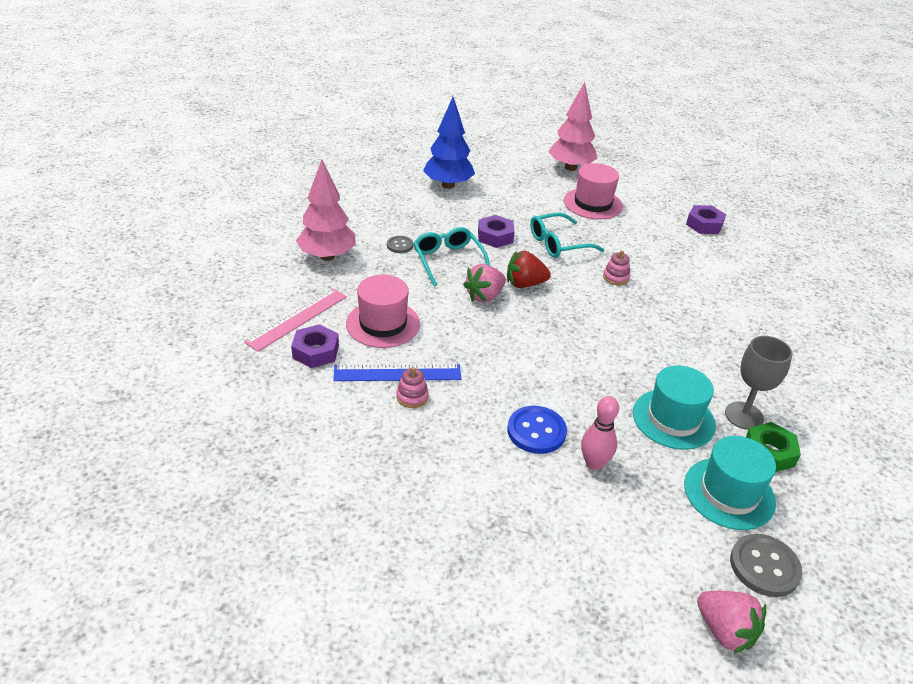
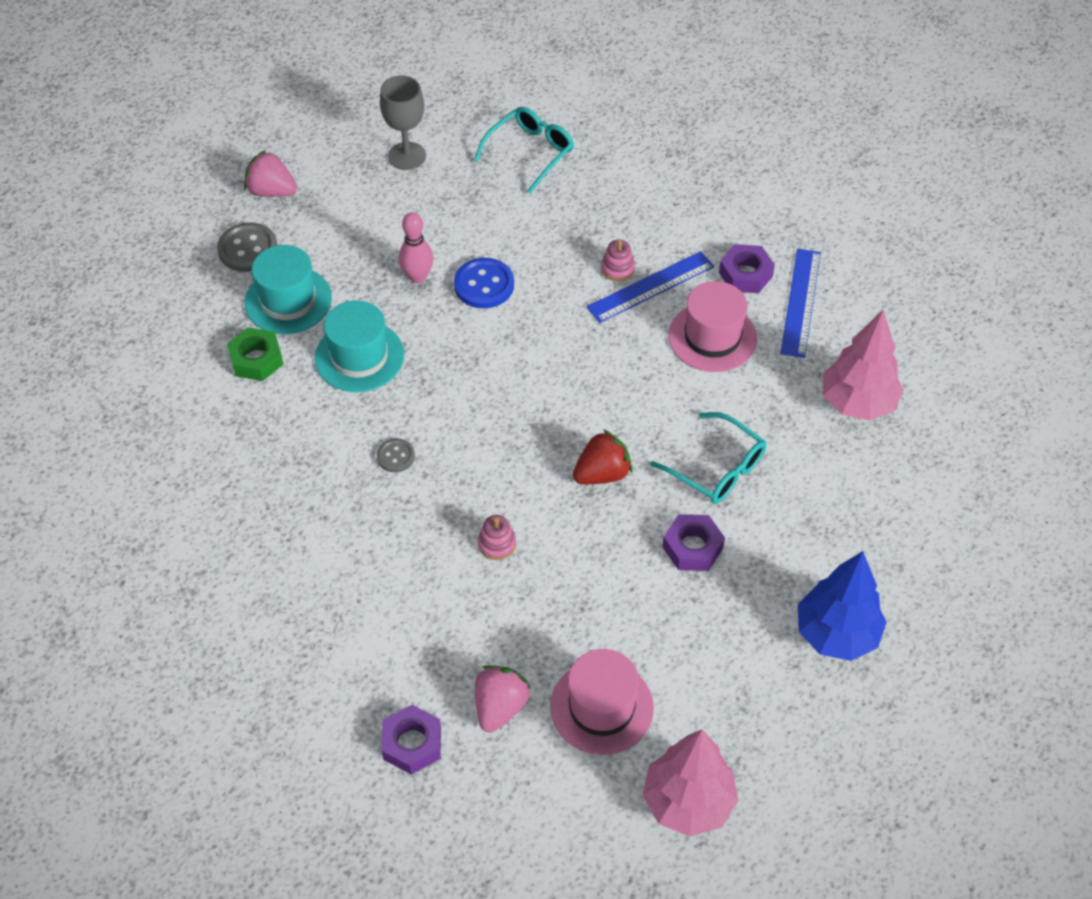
camera: 155 degrees right, 15 degrees up
pink ruler [244,288,347,352] -> blue ruler [780,249,821,358]
grey button [387,236,413,253] -> grey button moved to [377,438,415,472]
pink strawberry [463,264,506,302] -> pink strawberry moved to [475,665,531,732]
turquoise glasses [530,213,605,258] -> turquoise glasses moved to [474,107,574,194]
grey goblet [725,336,793,430] -> grey goblet moved to [380,75,426,170]

